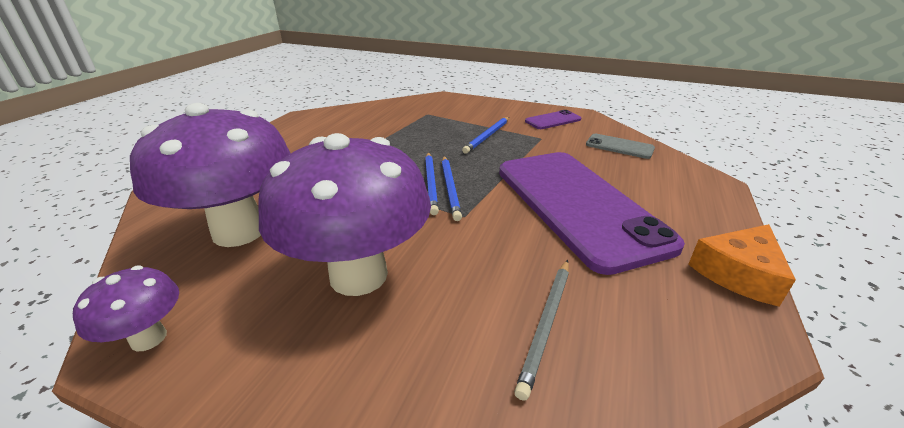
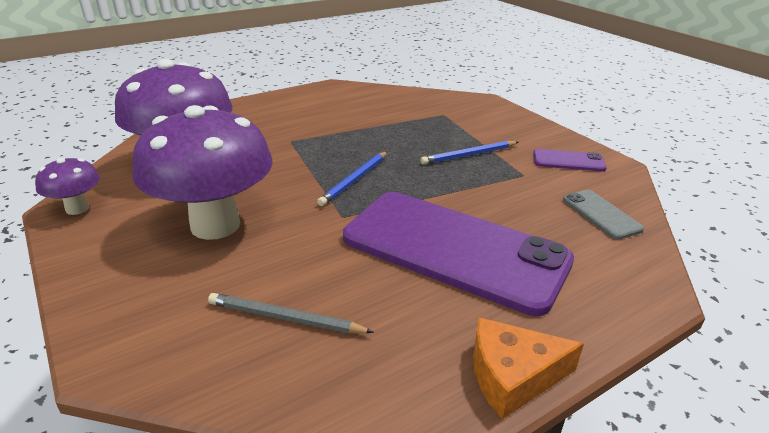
camera: 35 degrees right, 0 degrees up
blue pencil [442,156,462,221] -> none
purple phone [499,152,685,275] -> purple phone turned 75 degrees counterclockwise [343,192,574,316]
grey pencil [514,260,569,401] -> grey pencil turned 45 degrees clockwise [208,293,374,334]

